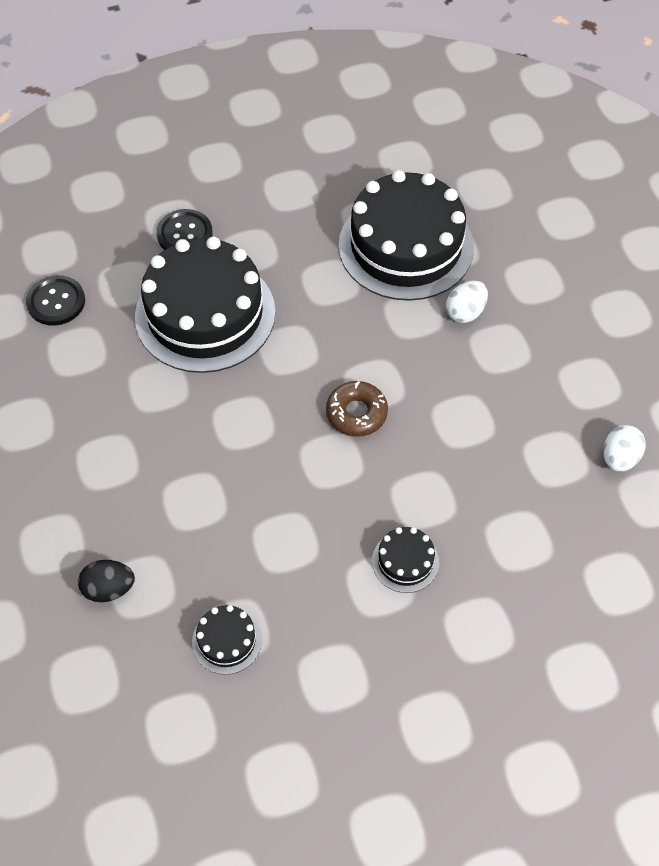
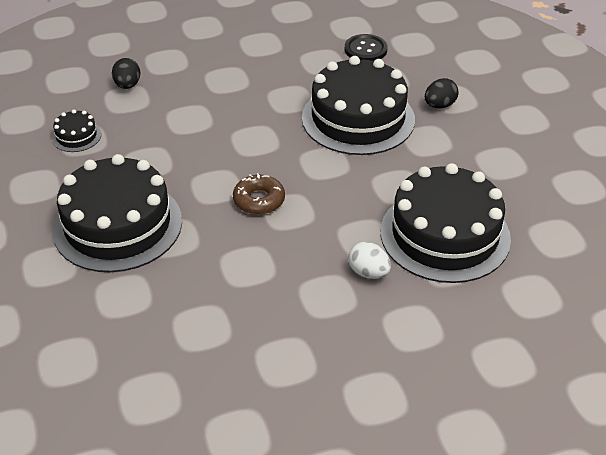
camera: 90 degrees right, 15 degrees down
black button [156,209,213,250] -> black egg [425,78,459,108]
black cake [372,527,439,593] -> black cake [52,154,182,272], size x2.37
white egg [604,425,646,472] -> none

